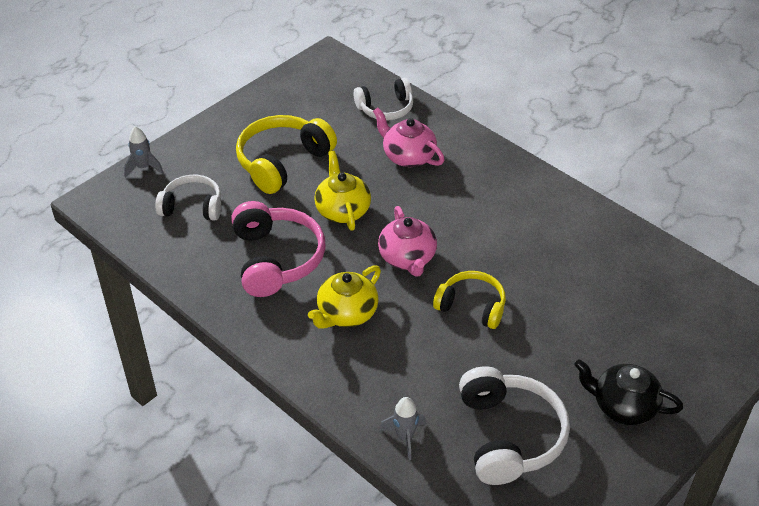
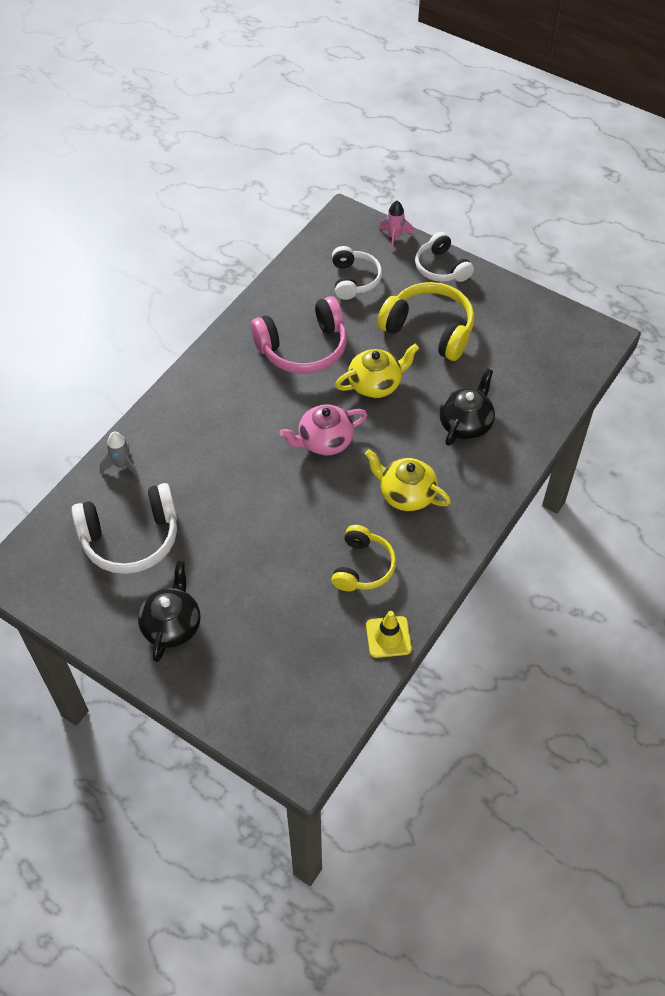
camera: 80 degrees right, 10 degrees up
grey rocket [124,126,163,178] -> pink rocket [379,201,413,252]
yellow teapot [308,265,381,329] -> yellow teapot moved to [365,449,451,511]
white headphones [354,78,413,120] -> white headphones moved to [415,232,474,282]
pink teapot [373,107,445,167] -> black teapot [439,368,495,446]
yellow headphones [433,271,506,329] -> yellow headphones moved to [331,525,396,591]
none -> yellow traffic cone [366,611,412,658]

